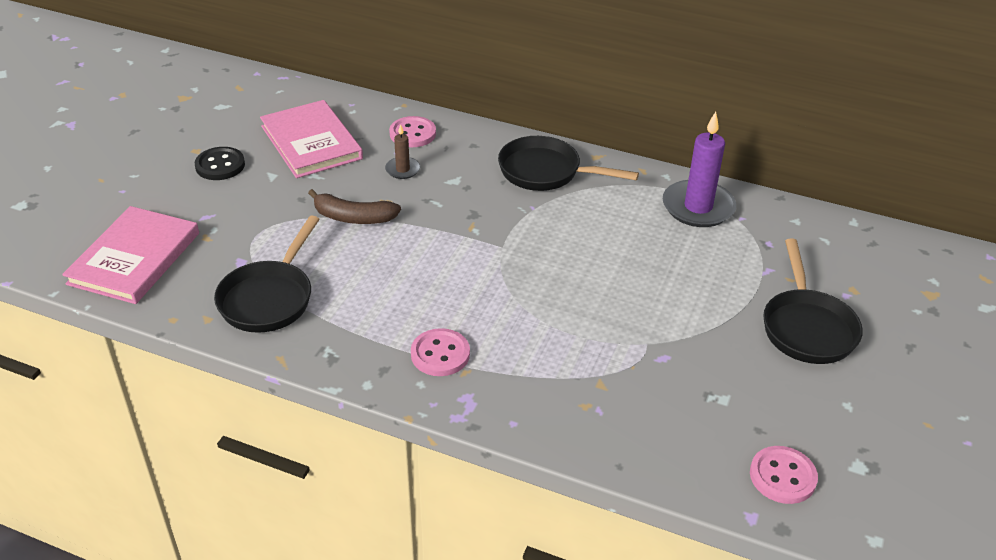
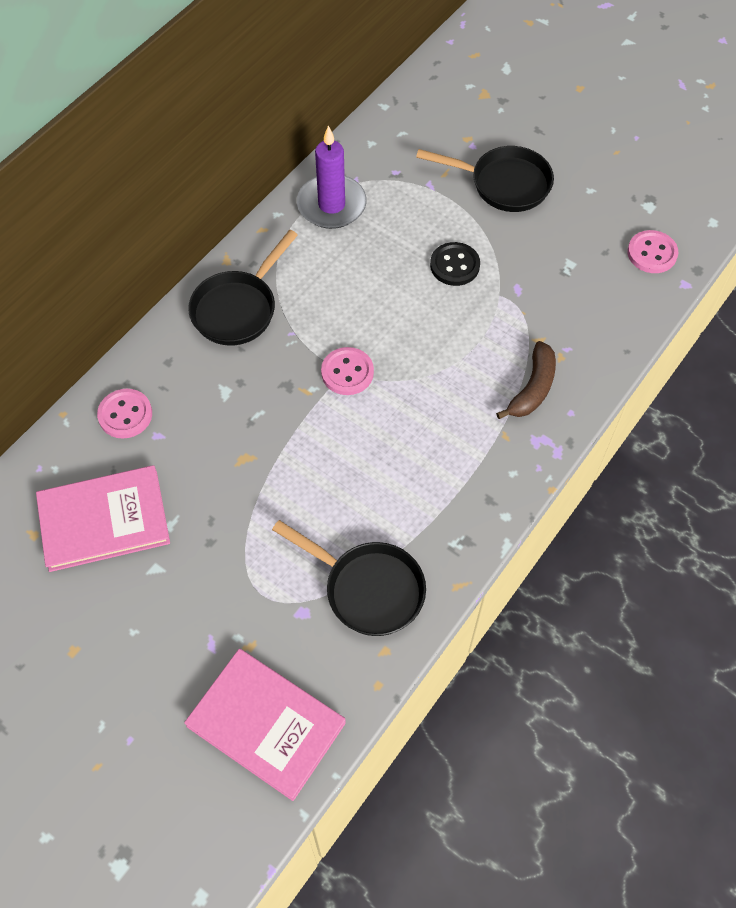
camera: 75 degrees left, 20 degrees up
black button [194,147,245,180] -> black button moved to [430,242,480,286]
brown banana [308,189,401,224] -> brown banana moved to [496,341,556,419]
brown candle [385,124,420,179] -> none
pink button [411,328,470,376] -> pink button moved to [321,347,374,395]

